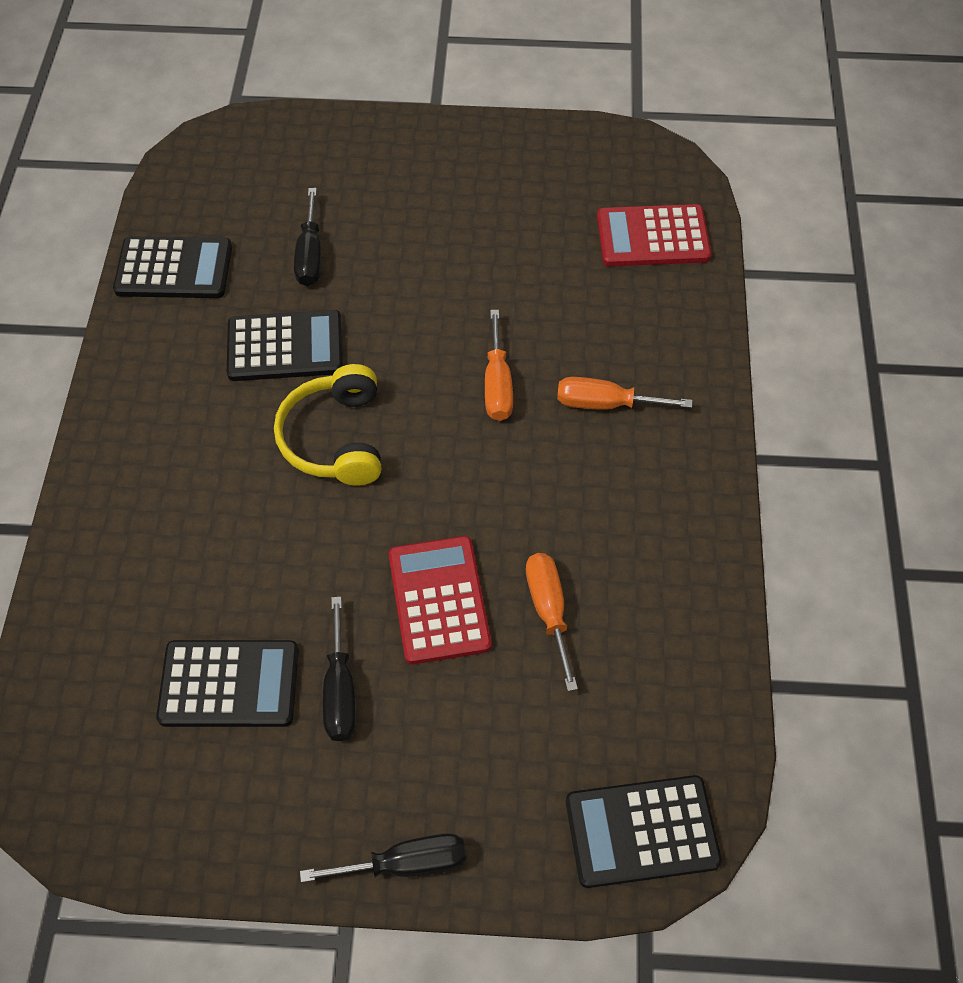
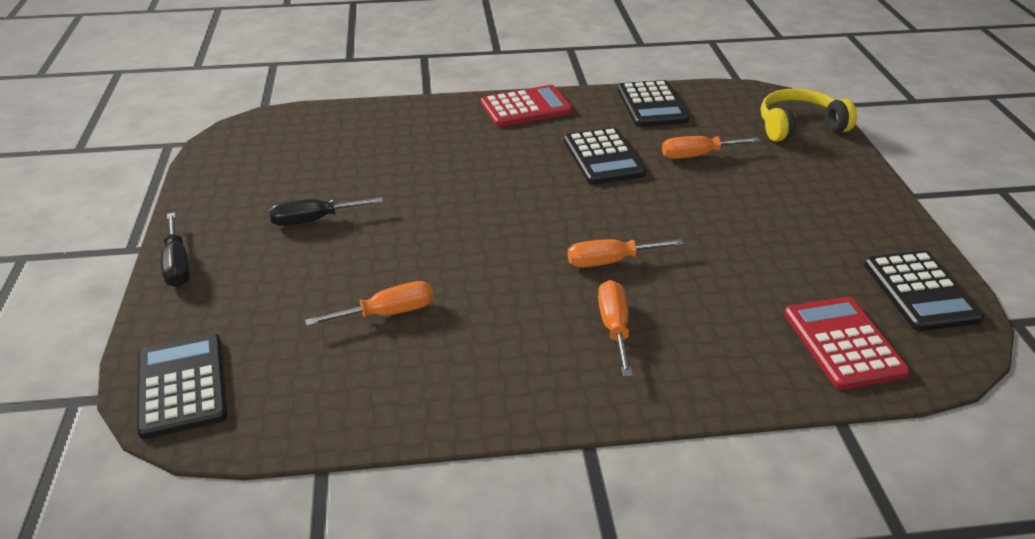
camera: 80 degrees right, 20 degrees down
black calculator [156,640,299,727] -> black calculator moved to [864,250,984,331]
yellow headphones [274,364,381,485] -> yellow headphones moved to [761,88,857,142]
black screwdriver [294,188,321,286] -> orange screwdriver [662,136,760,159]
red calculator [389,536,491,665] -> red calculator moved to [481,85,573,127]

